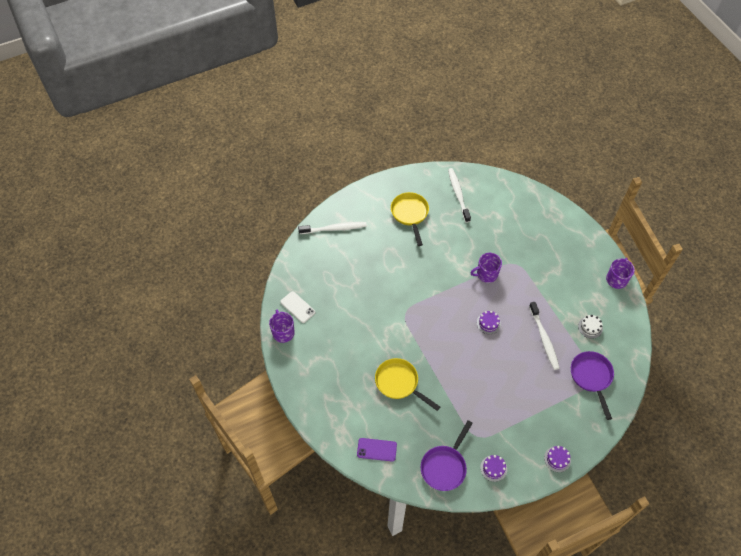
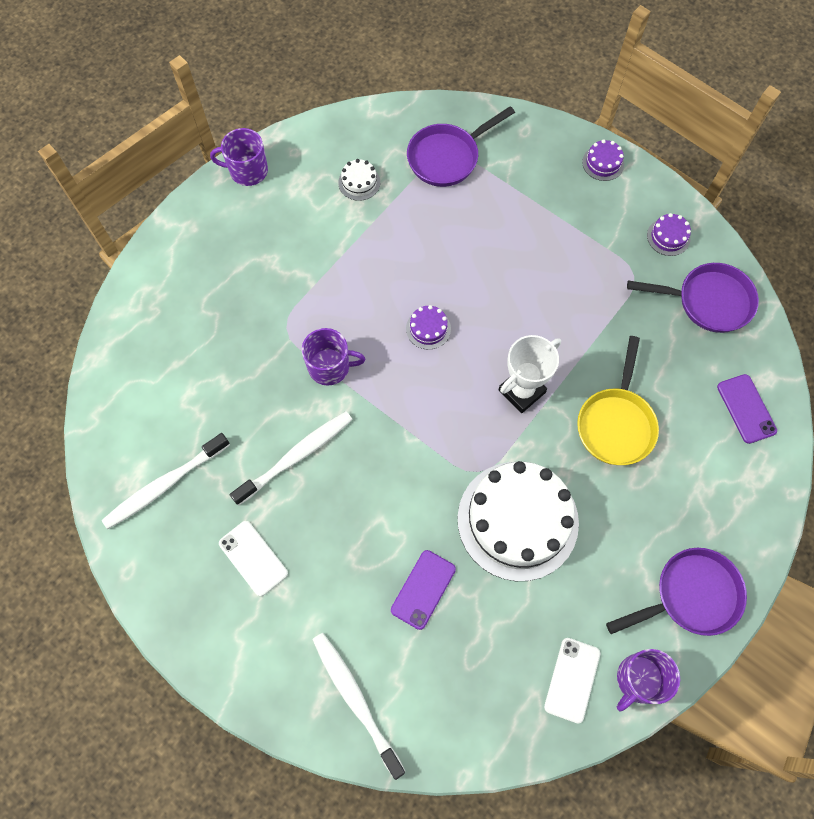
camera: 115 degrees left, 10 degrees up
yellow pan [391,192,429,246] -> white phone [219,521,288,596]
purple mug [471,253,502,283] -> purple mug turned 45 degrees counterclockwise [302,328,365,386]
white toothbrush [529,302,560,370] -> white toothbrush moved to [230,411,353,506]
none -> purple phone [391,550,456,630]
none -> white cake [457,461,579,581]
none -> white trophy [499,335,561,413]
none -> purple pan [606,548,747,636]

